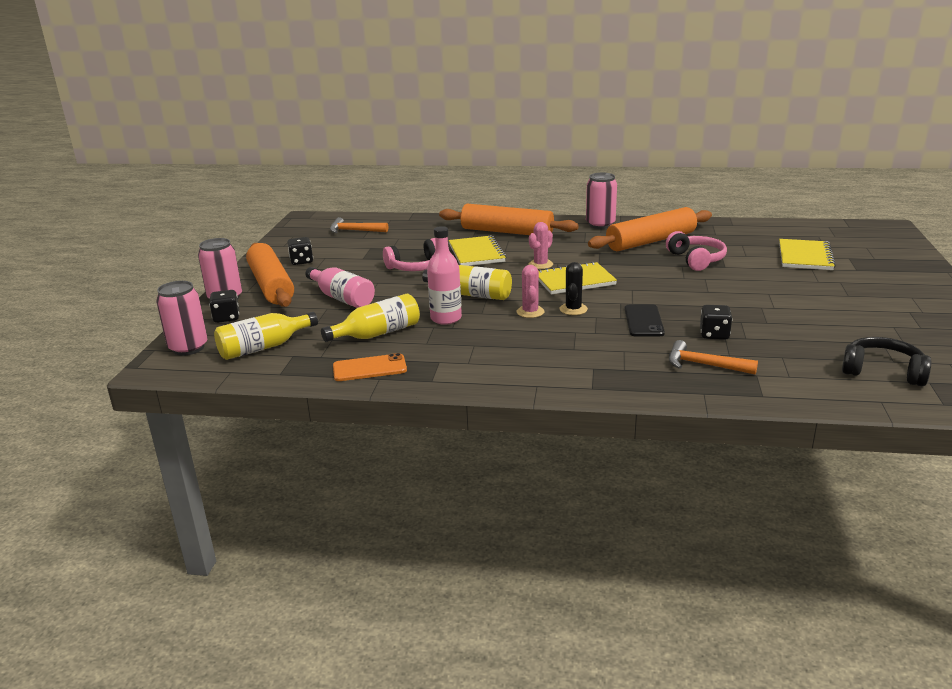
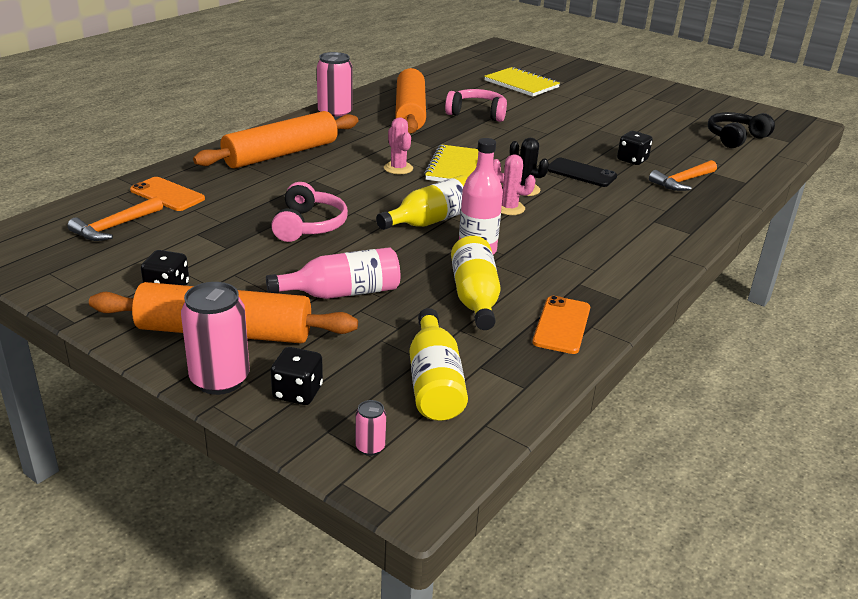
camera: 65 degrees left, 5 degrees up
pink can [156,281,207,356] -> pink can [355,400,386,456], size x0.46
yellow notebook [449,236,506,266] -> none
none -> orange phone [130,177,205,211]

